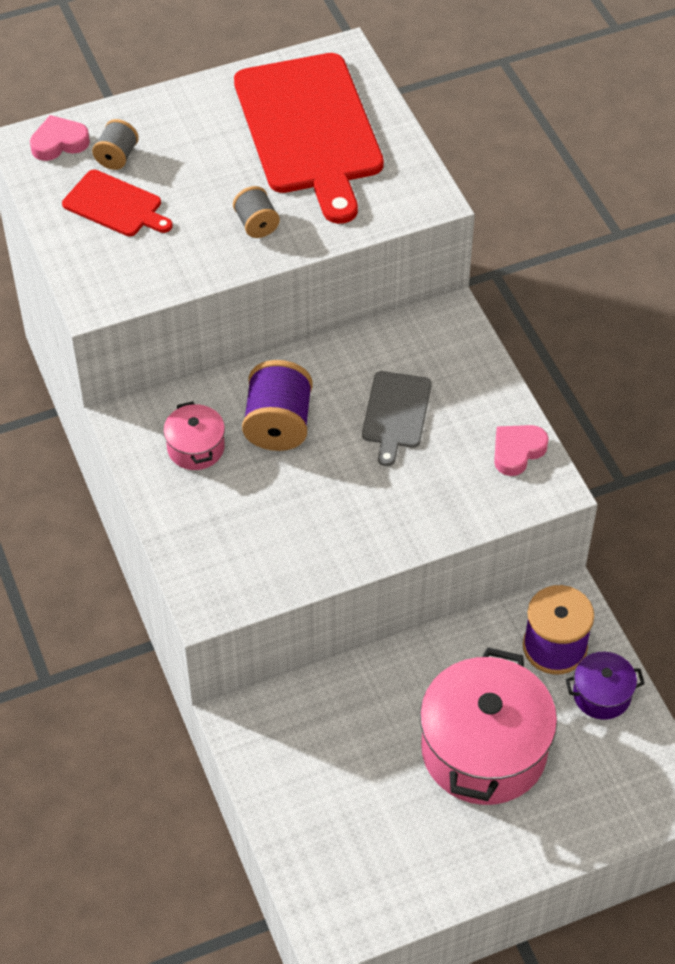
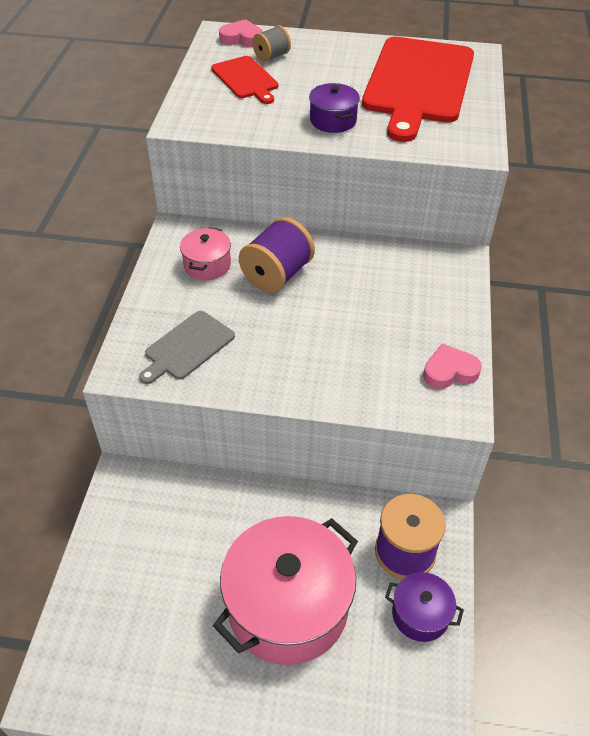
camera: 30 degrees right, 5 degrees down
grey spool [233,186,280,238] -> purple pot [309,83,360,133]
grey cutting board [362,371,432,466] -> grey cutting board moved to [139,311,235,384]

